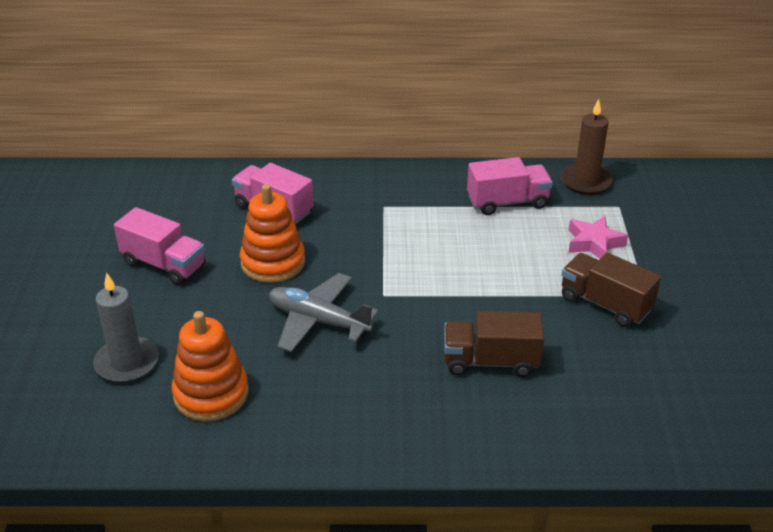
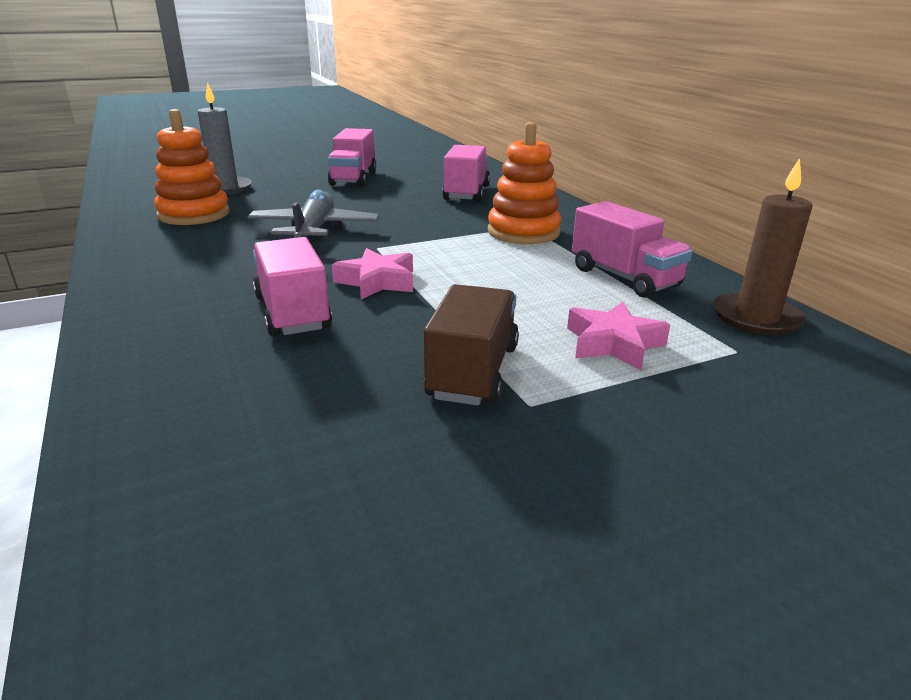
camera: 65 degrees right, 10 degrees down
orange stacking toy [240,184,305,283] -> orange stacking toy moved to [488,122,561,244]
brown truck [444,311,544,377] -> pink truck [253,237,332,337]
none -> pink star [332,248,413,299]

